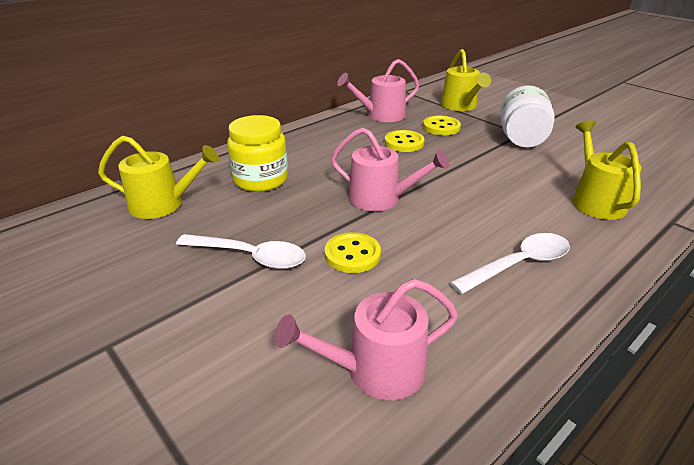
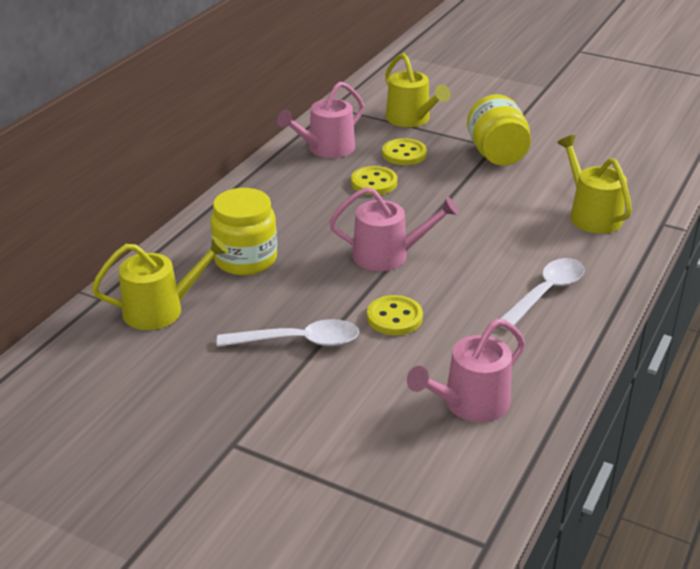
camera: 20 degrees left, 0 degrees up
white jar [500,86,555,147] -> yellow jar [467,94,531,166]

